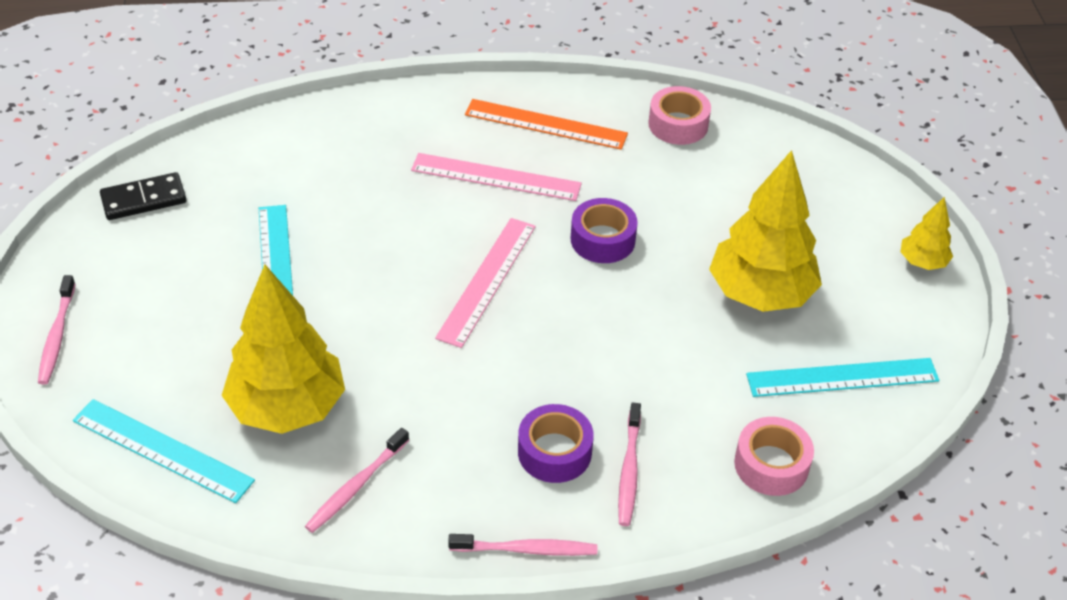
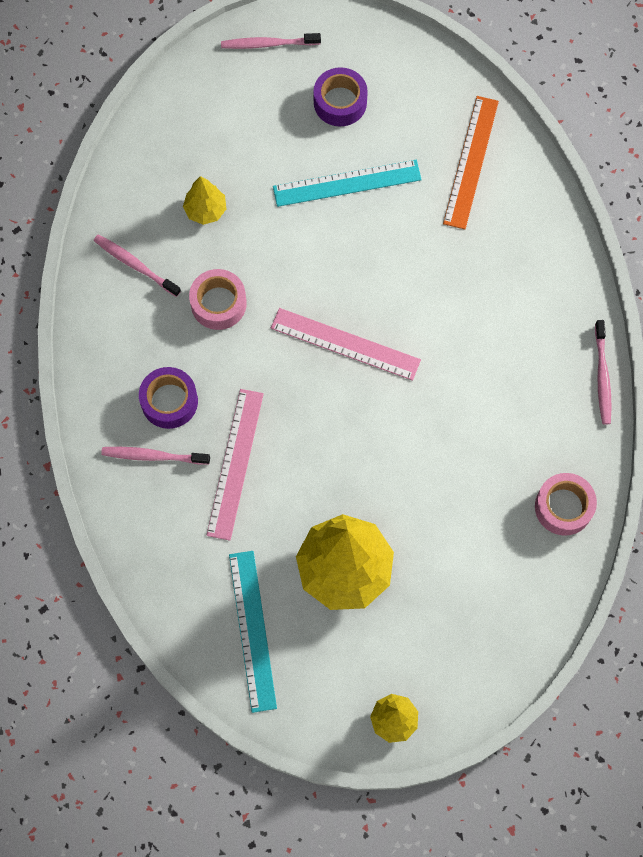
camera: 90 degrees right, 25 degrees up
turquoise ruler [73,399,255,503] -> none
black domino [100,172,186,220] -> none
yellow tree [222,265,345,434] -> yellow tree [183,176,226,225], size x0.48
pink ruler [411,153,582,201] -> pink ruler moved to [206,389,264,541]
pink toothbrush [448,534,597,556] -> pink toothbrush moved to [595,320,612,425]
orange ruler [465,99,628,150] -> orange ruler moved to [443,96,499,229]
purple tape [571,198,638,263] -> purple tape moved to [314,67,368,126]
pink tape [734,417,814,496] -> pink tape moved to [189,269,247,330]

